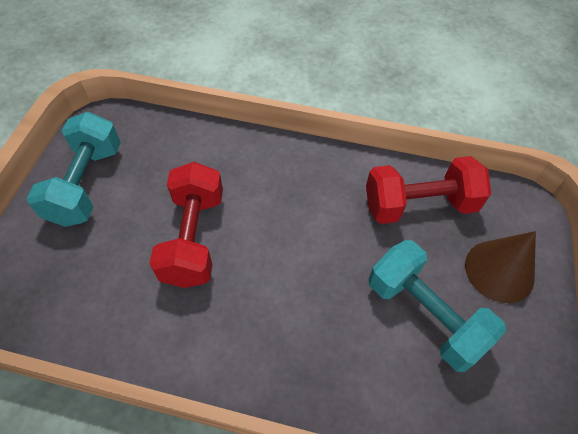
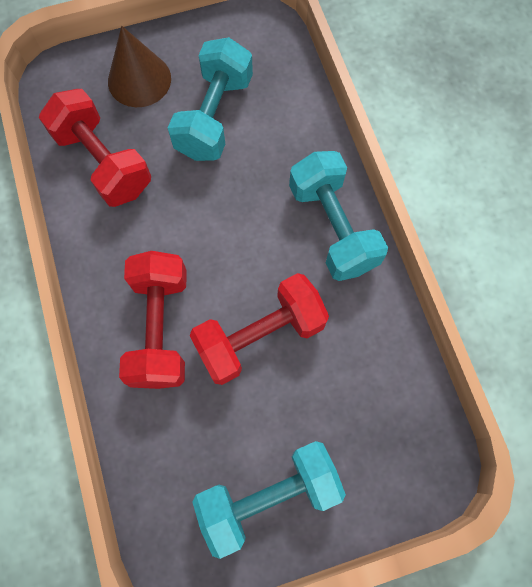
camera: 120 degrees left, 15 degrees up
none -> red dumbbell [119,251,187,389]
none -> turquoise dumbbell [289,151,388,281]

